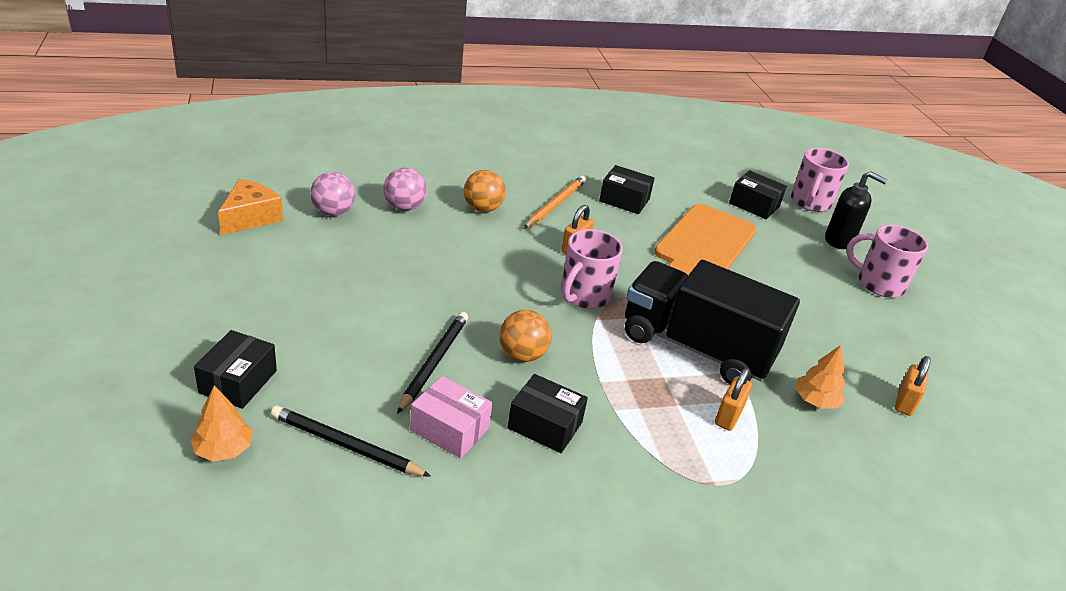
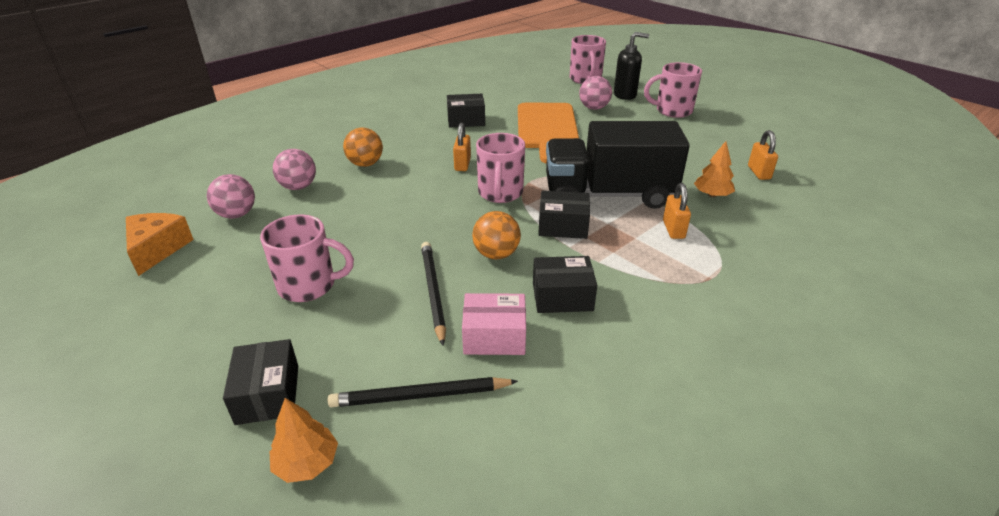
camera: 25 degrees left, 0 degrees up
orange pencil [524,176,586,229] -> none
black box [729,170,787,219] -> black box moved to [538,190,590,239]
none -> pink mug [260,214,354,302]
none -> pink ball [579,76,612,110]

